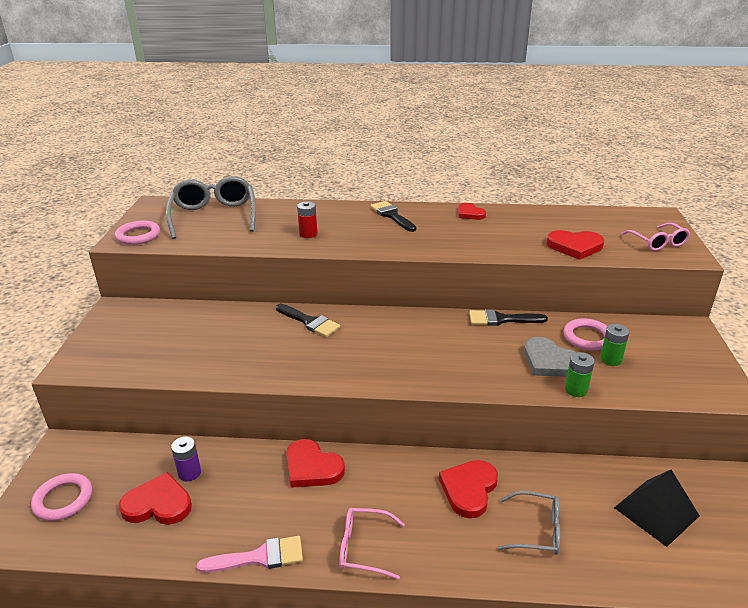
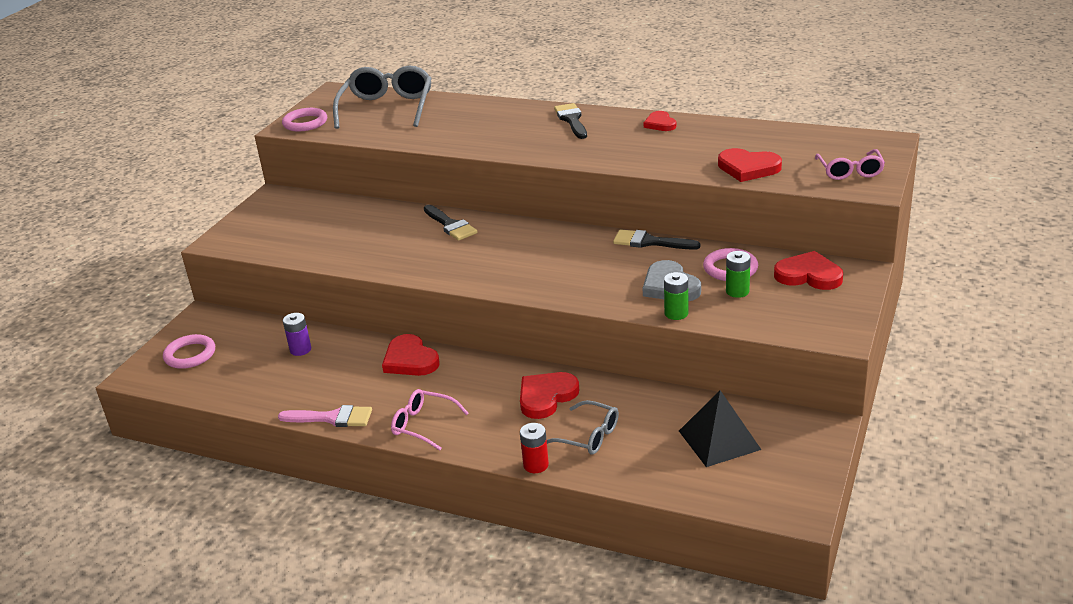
camera: 20 degrees right, 0 degrees up
red heart [119,472,192,525] -> red heart moved to [774,251,843,290]
red battery [297,202,317,238] -> red battery moved to [520,423,549,473]

